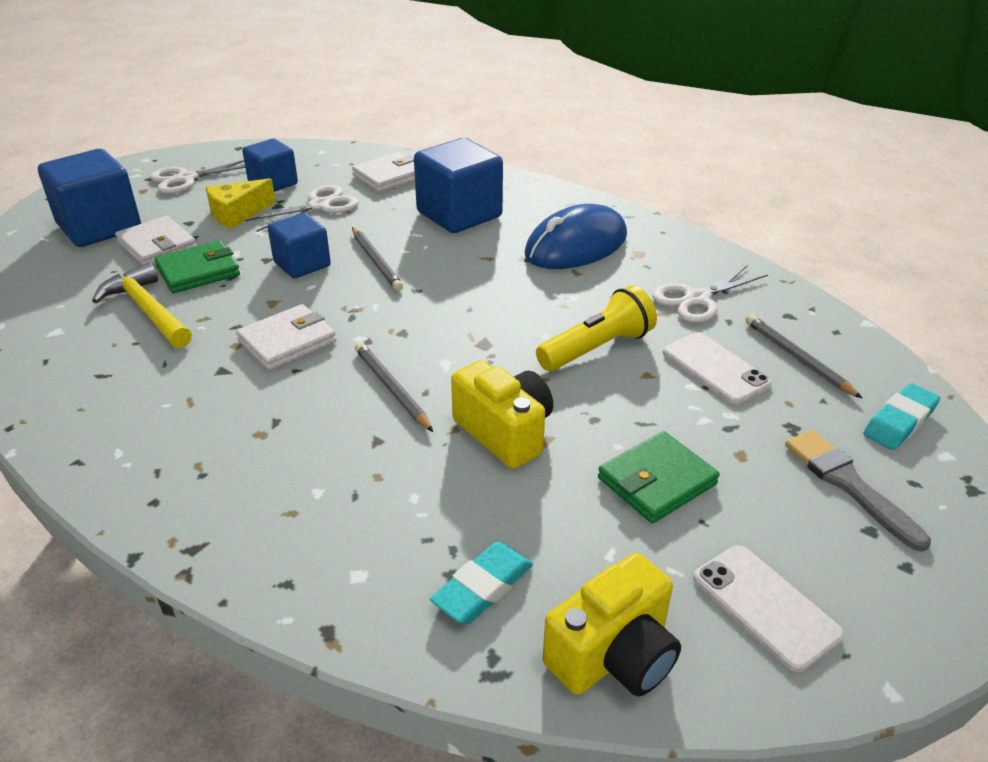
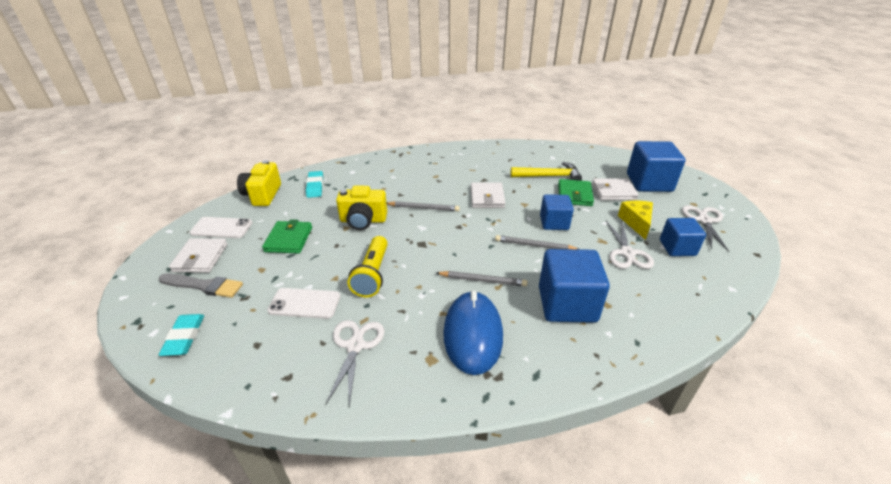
camera: 130 degrees right, 0 degrees up
white wallet [352,152,415,192] -> white wallet moved to [169,238,227,273]
grey pencil [746,315,862,398] -> grey pencil moved to [436,271,528,286]

